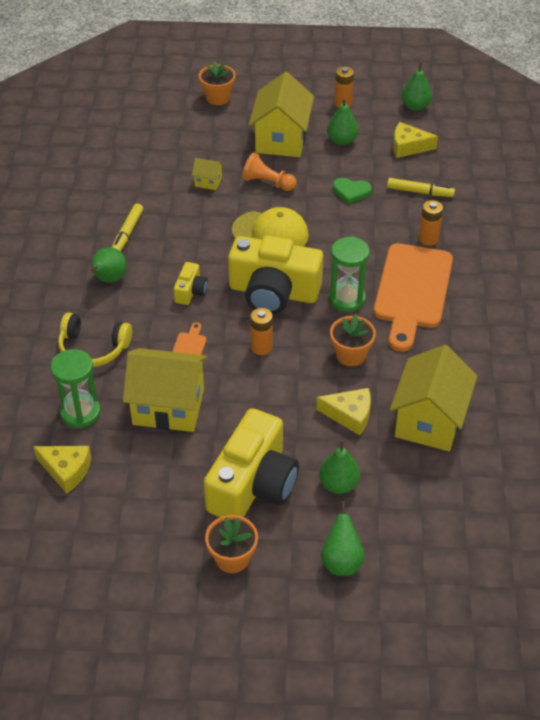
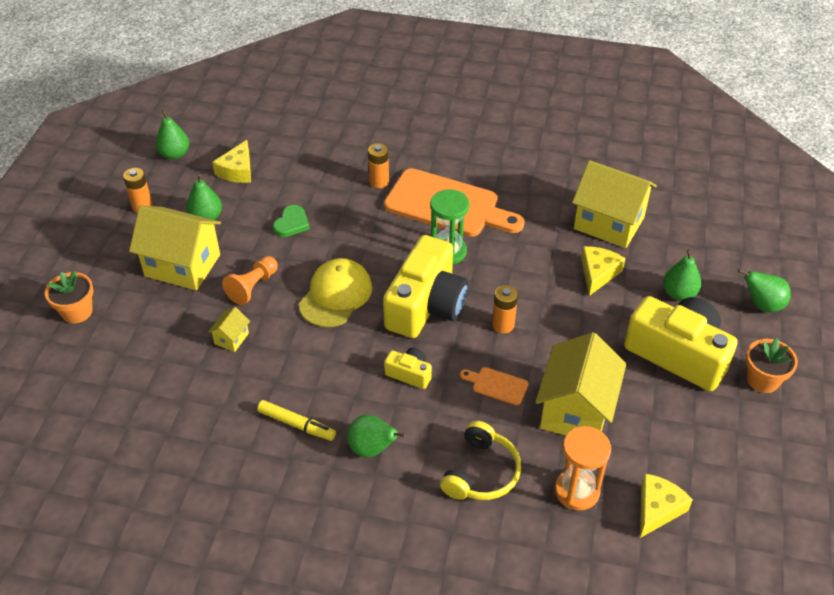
camera: 80 degrees left, 0 degrees up
green hourglass [50,349,101,428] -> orange hourglass [555,426,611,510]
orange flower pot [330,314,376,366] -> none
yellow marker [387,178,455,197] -> none

